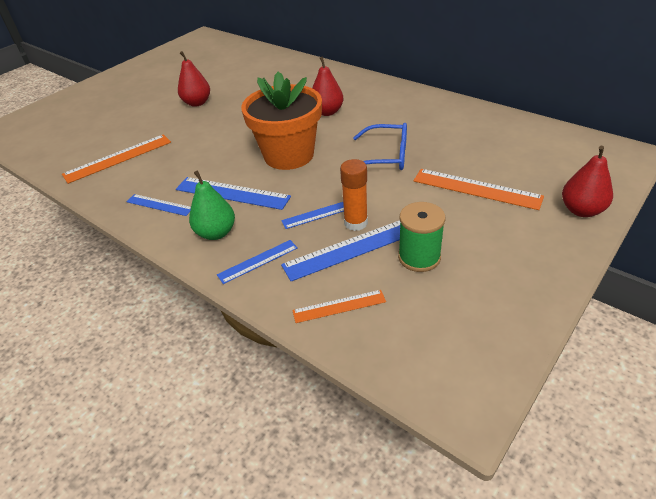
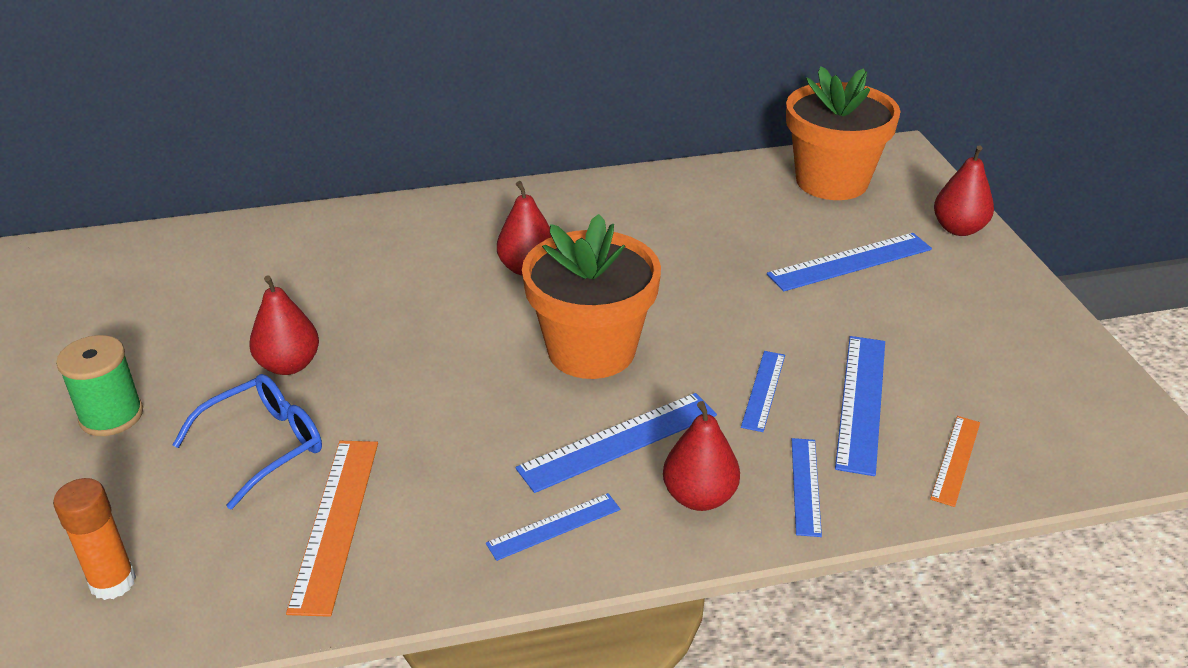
camera: 55 degrees left, 5 degrees down
green pear [189,170,235,240] -> red pear [663,401,740,511]
orange glue stick [340,159,368,231] -> orange glue stick moved to [53,478,136,600]
blue glasses [353,123,407,170] -> blue glasses moved to [173,374,322,510]
green spool [398,202,445,272] -> green spool moved to [56,335,143,436]
orange ruler [414,169,544,210] -> blue ruler [767,233,932,291]
none -> orange flower pot [786,66,900,200]

